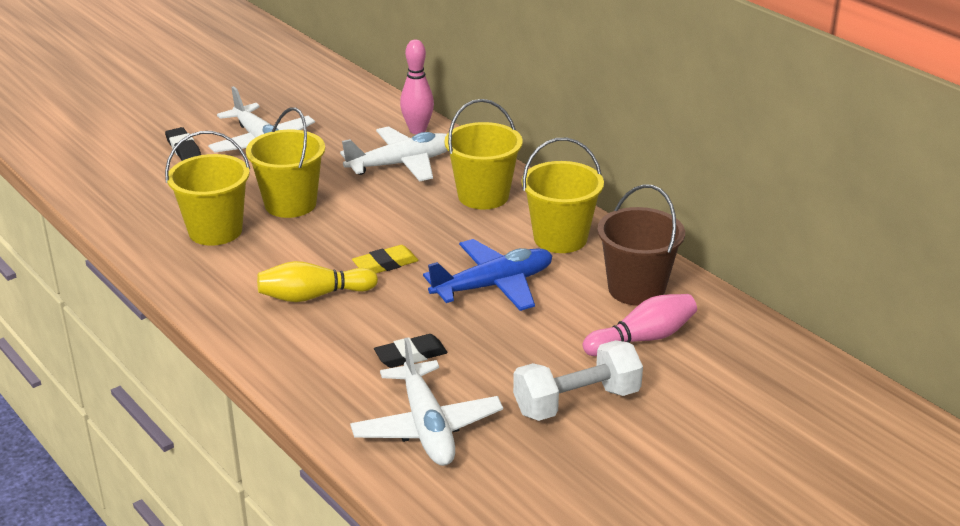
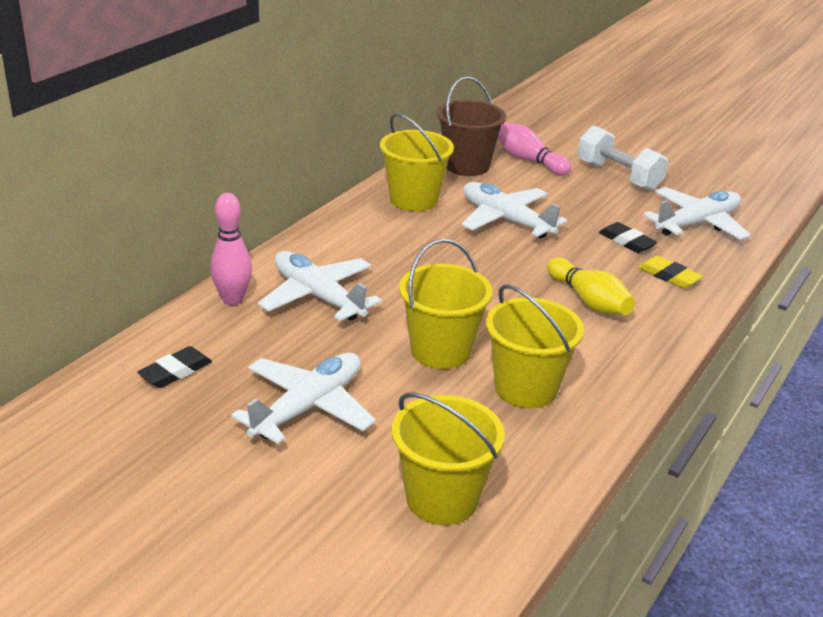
camera: 110 degrees left, 0 degrees up
black eraser [165,127,201,161] -> black eraser moved to [137,346,212,388]
yellow eraser [352,245,419,273] -> yellow eraser moved to [638,256,703,288]
blue plane [423,239,553,311] -> white plane [461,182,567,238]
yellow bucket [444,99,523,209] -> yellow bucket moved to [392,393,505,525]

